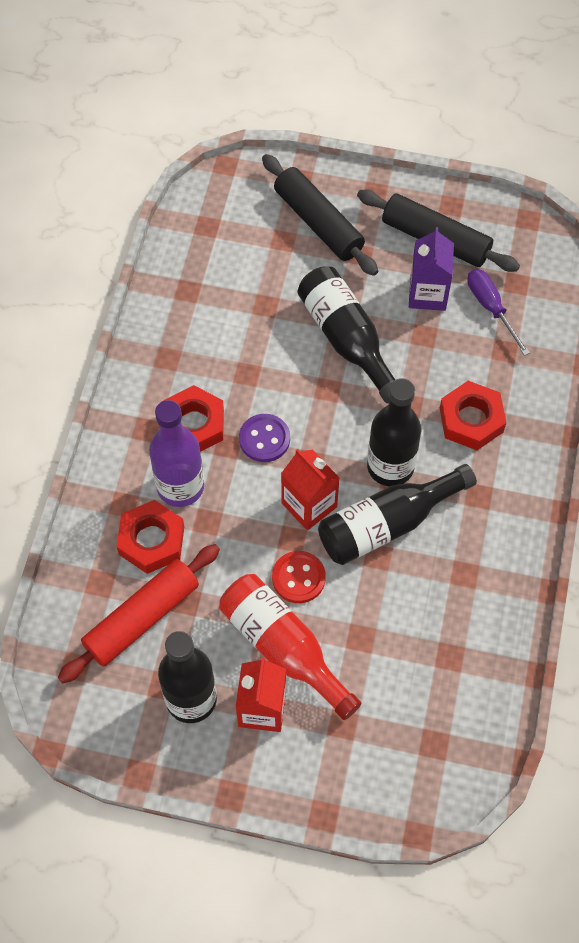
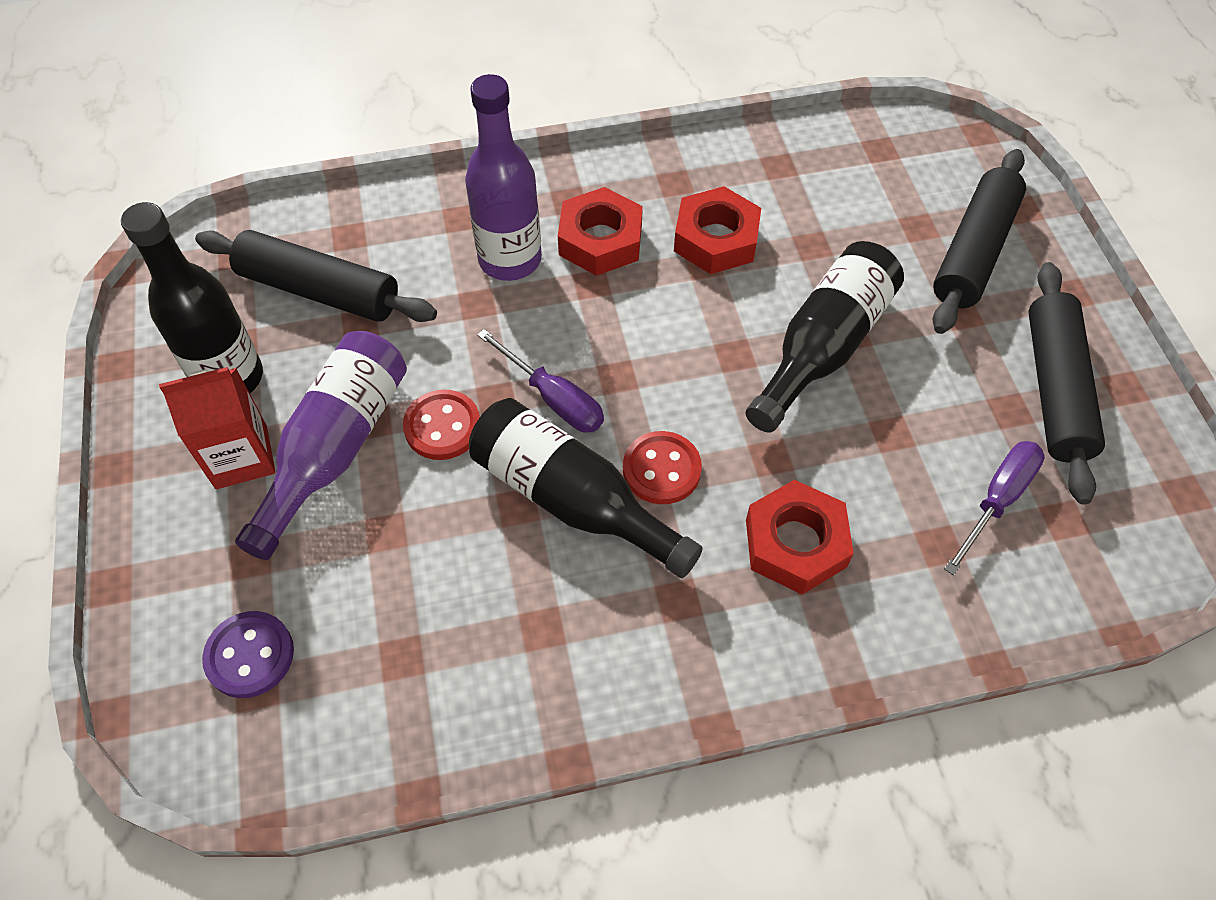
camera: 65 degrees right, 5 degrees down
red rolling pin [58,544,220,683] -> black rolling pin [195,230,437,322]
red nut [116,500,184,574] -> red nut moved to [674,186,761,274]
red bottle [219,574,361,720] -> purple bottle [235,331,407,560]
purple button [239,414,290,462] -> purple button moved to [202,611,294,698]
red carton [281,449,339,530] -> purple screwdriver [477,329,604,433]
black bottle [367,378,421,486] -> red button [623,431,702,504]
purple carton [409,227,454,311] -> none

